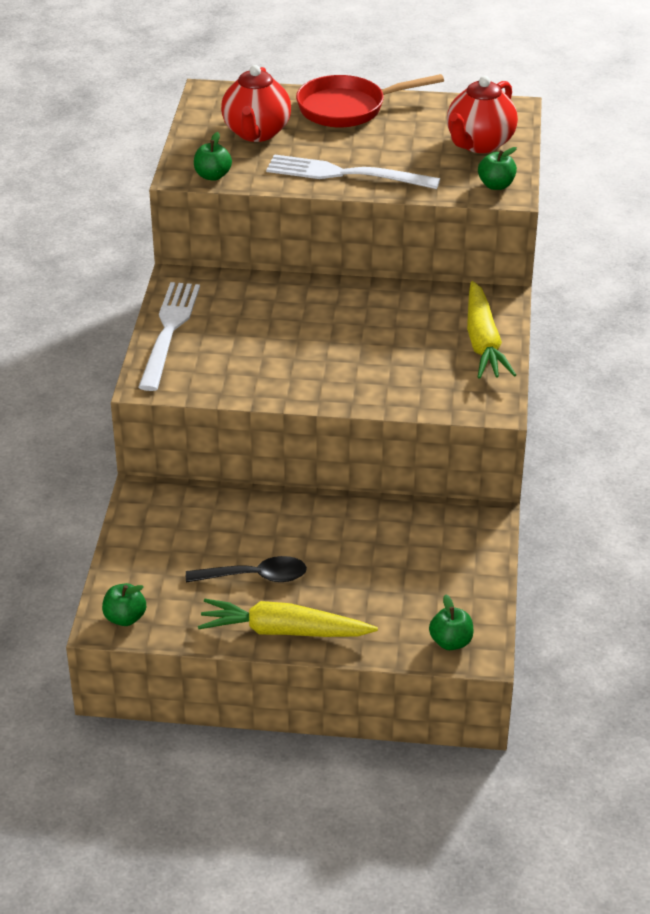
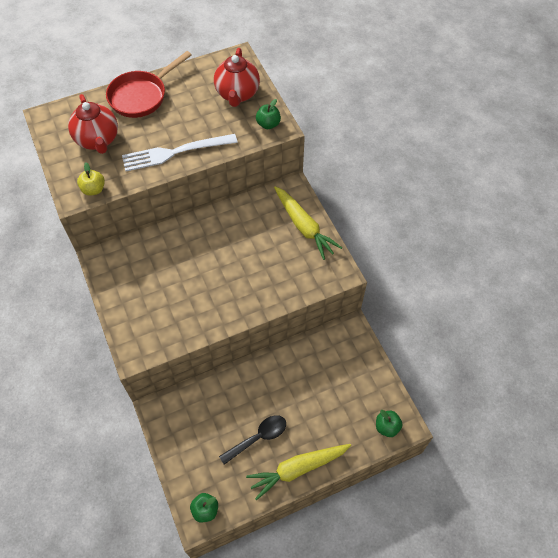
camera: 30 degrees left, 20 degrees up
white fork [138,282,200,391] -> none
green apple [194,132,232,181] -> yellow apple [77,162,105,196]

